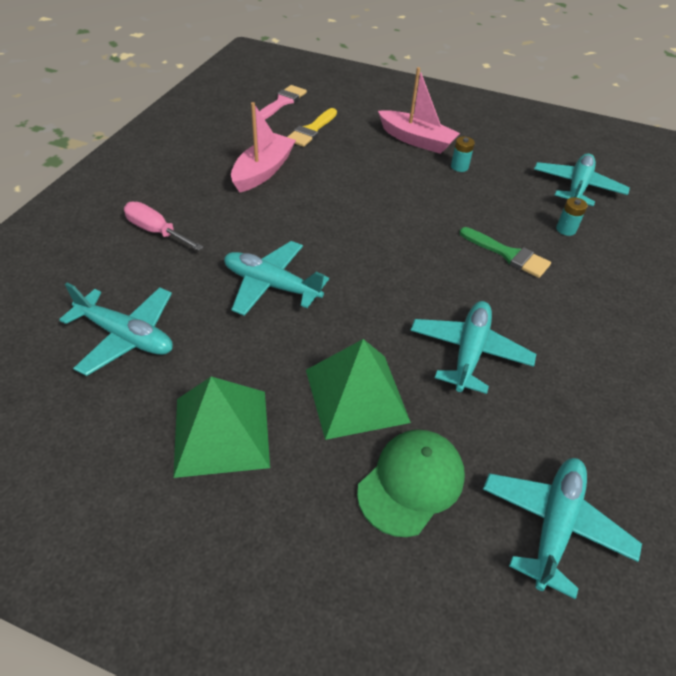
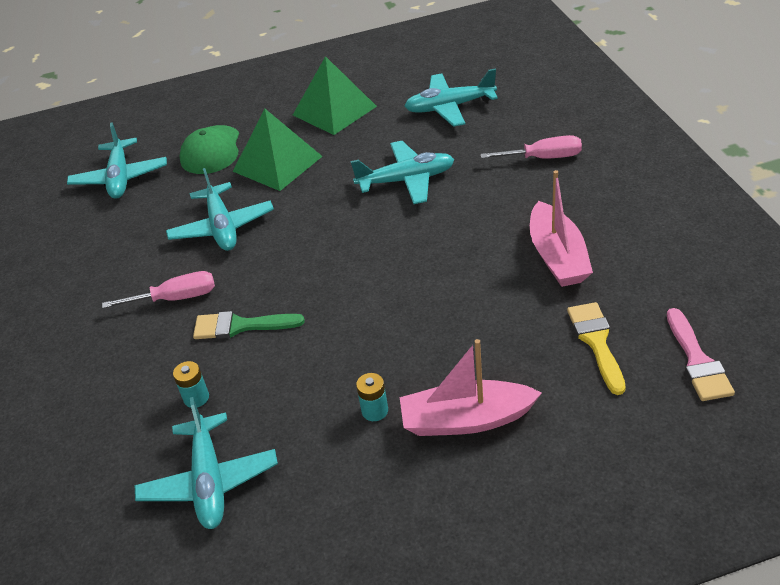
camera: 150 degrees right, 5 degrees down
none -> pink screwdriver [102,271,215,309]

